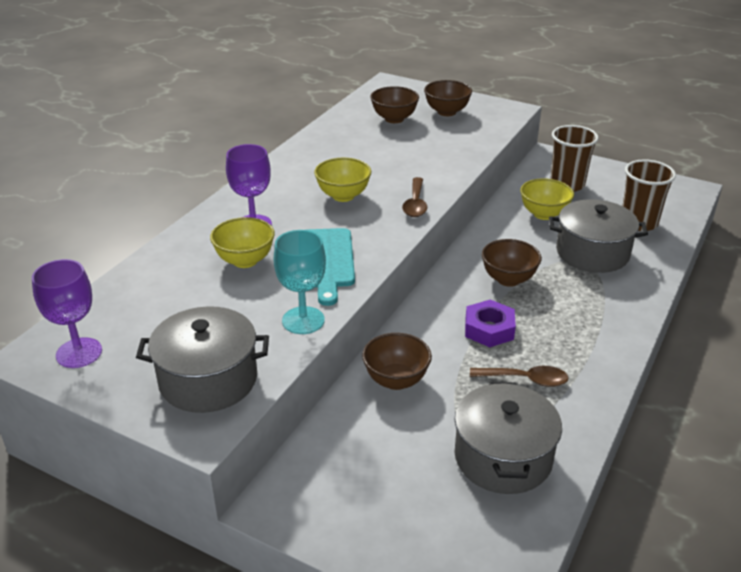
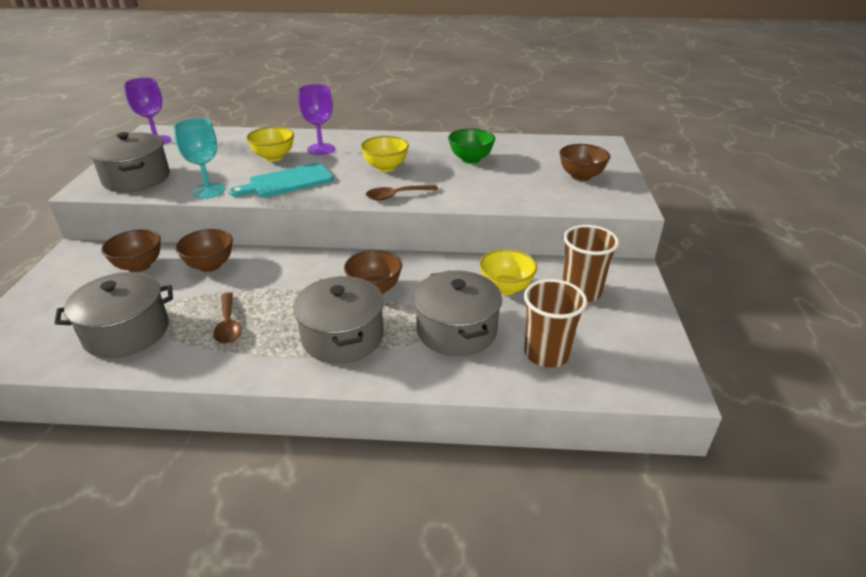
camera: 65 degrees right, 0 degrees up
brown bowl [371,86,419,123] -> brown bowl moved to [101,229,161,272]
purple nut [465,299,516,347] -> none
none -> grey pot [293,276,384,364]
none -> green bowl [448,128,495,164]

